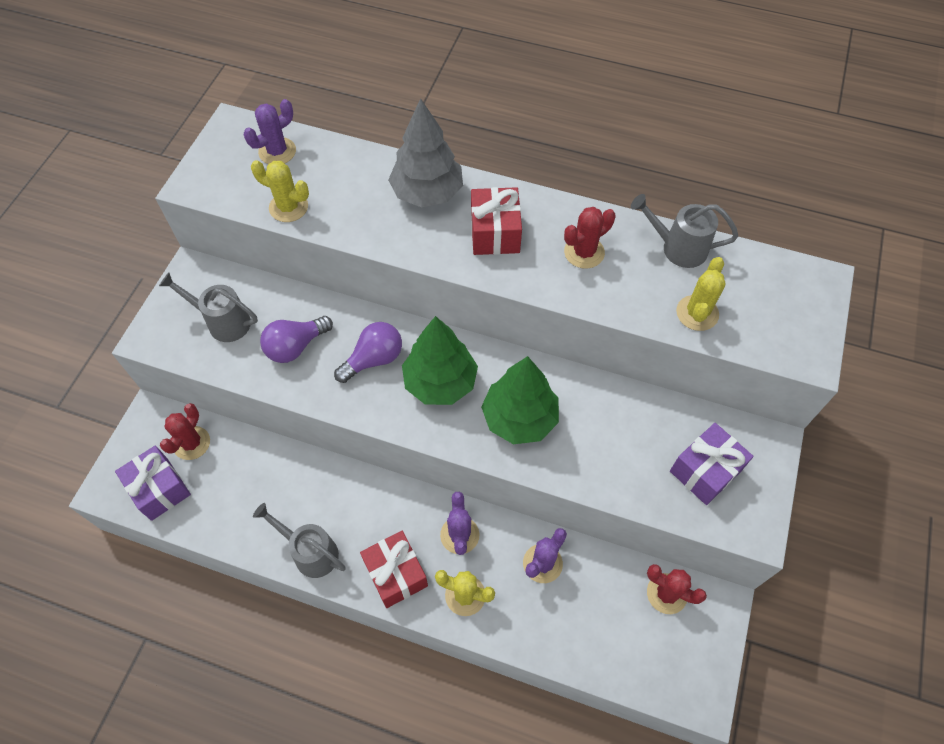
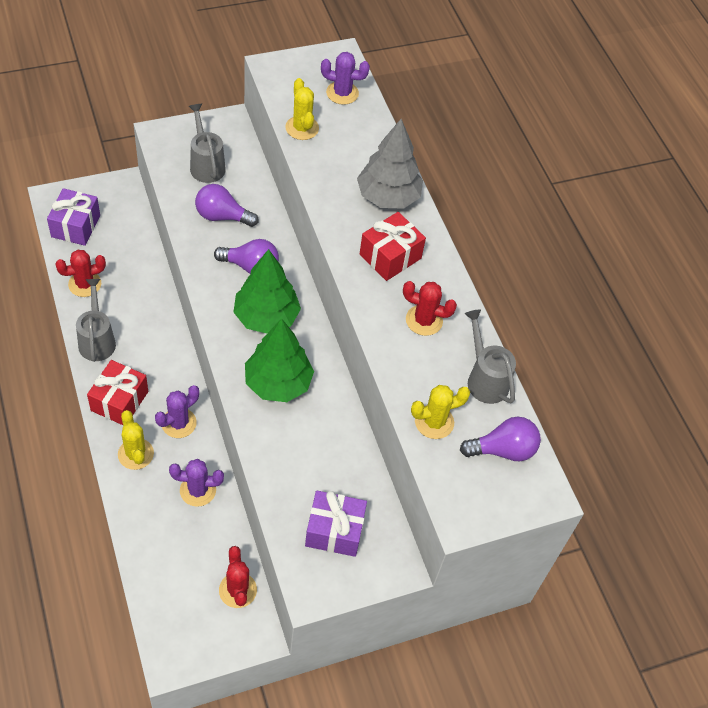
camera: 45 degrees right, 5 degrees down
red cactus [160,403,210,460] -> red cactus moved to [55,250,106,297]
none -> purple light bulb [460,417,541,461]

